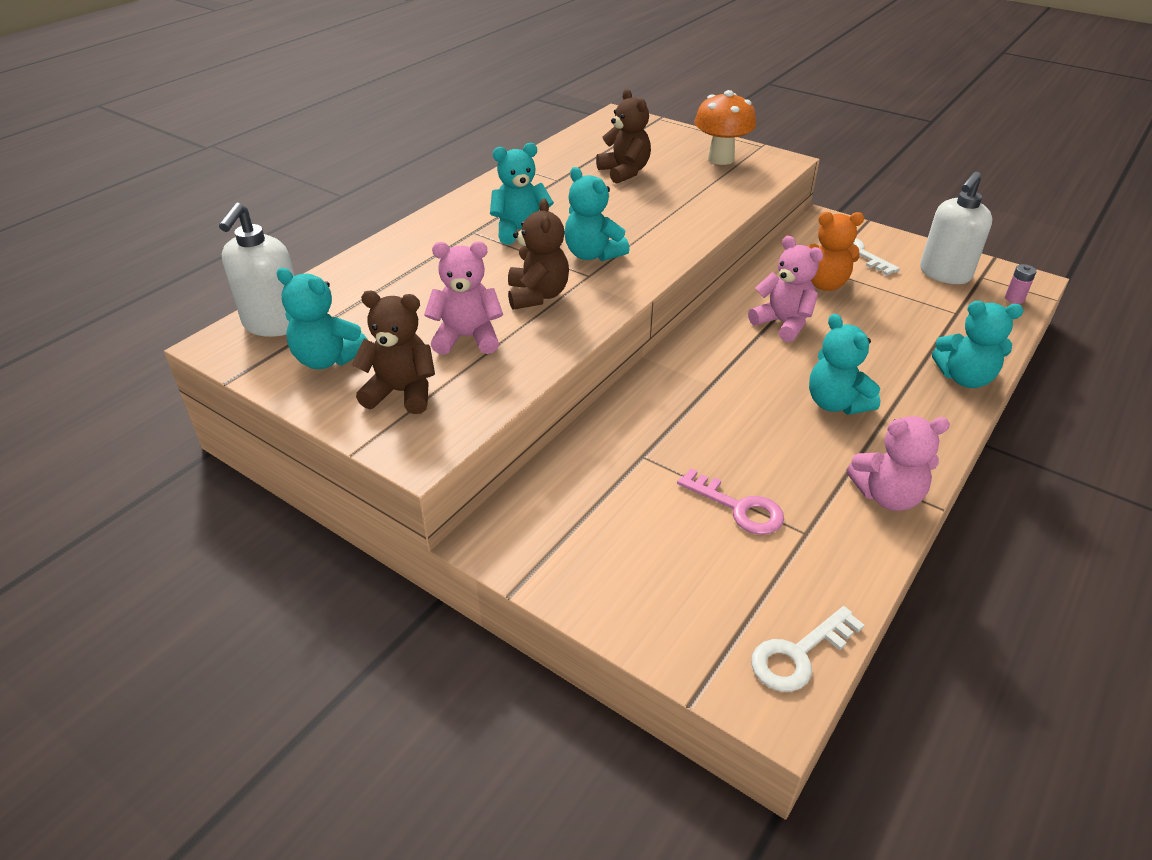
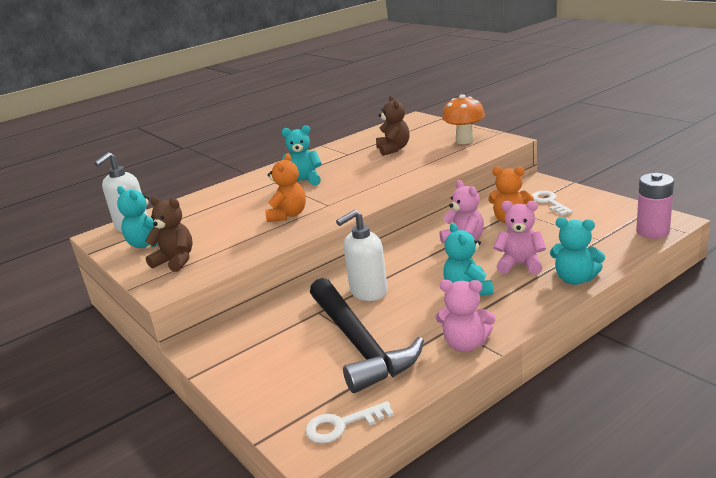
camera: 20 degrees right, 15 degrees down
pink teddy bear [424,242,503,355] -> pink teddy bear moved to [493,201,546,275]
brown teddy bear [508,199,569,310] -> orange teddy bear [265,153,306,222]
turquoise teddy bear [565,167,630,261] -> none
pink key [677,469,784,535] -> black hammer [310,278,424,393]
white soap dispenser [920,172,992,284] -> white soap dispenser moved to [336,210,388,301]
pink battery [1005,264,1037,304] -> pink battery [636,173,674,239], size x2.17

